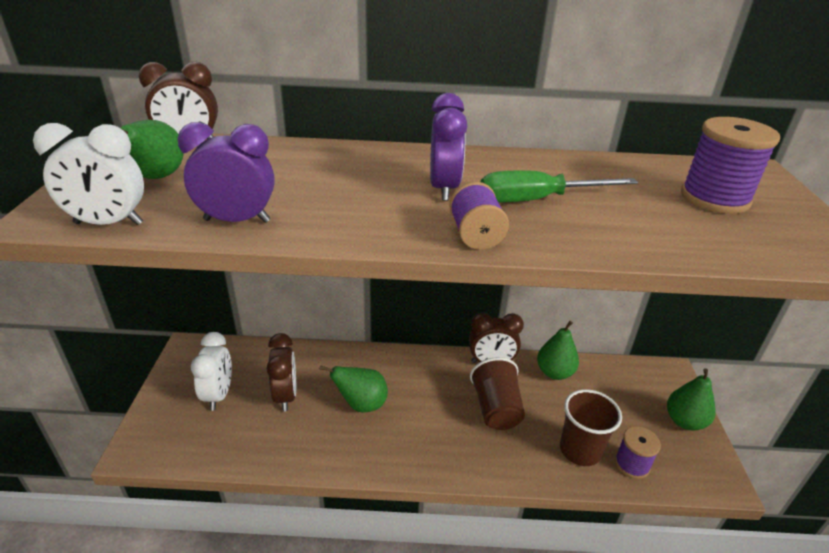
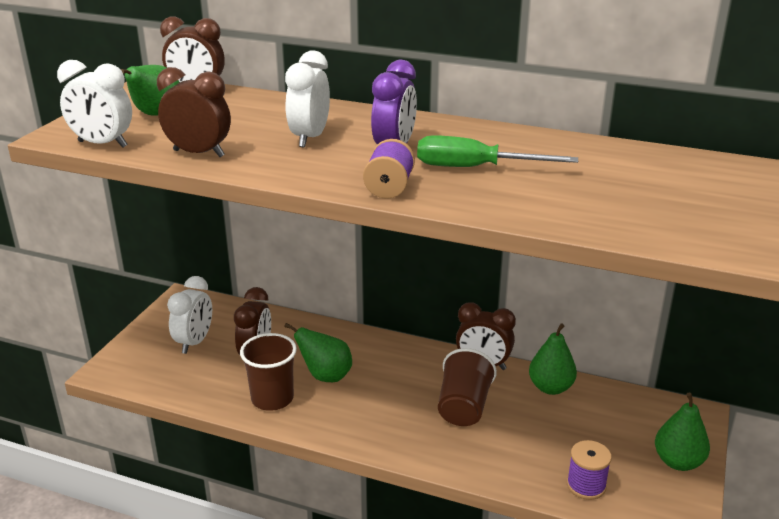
camera: 20 degrees right, 5 degrees down
purple clock [177,122,274,223] -> brown clock [157,67,231,157]
brown cup [560,389,622,466] -> brown cup moved to [240,333,297,411]
purple spool [681,117,780,214] -> none
none -> white clock [285,50,330,147]

